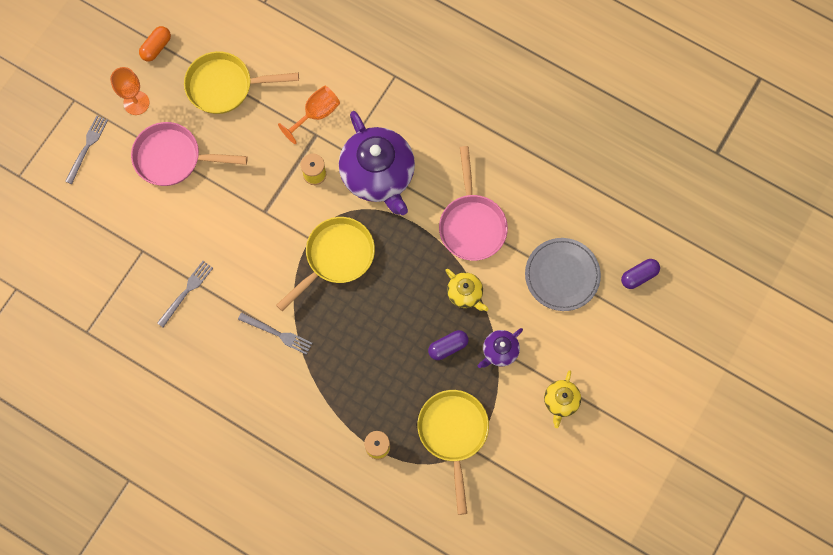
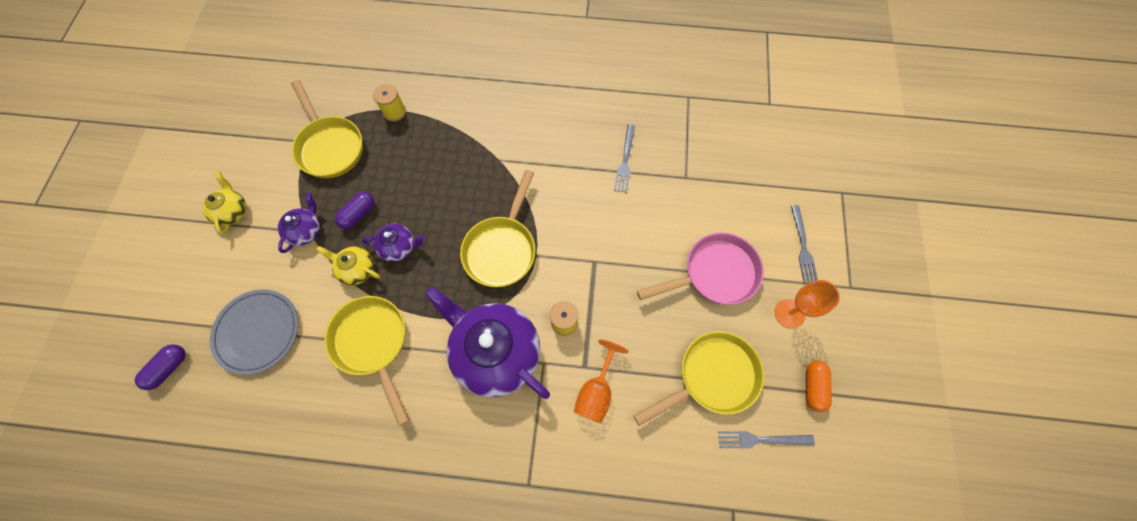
camera: 155 degrees right, 5 degrees down
grey fork [238,312,312,355] -> grey fork moved to [718,431,815,448]
pink pan [439,146,508,261] -> yellow pan [324,296,409,426]
none -> purple teapot [362,224,424,262]

